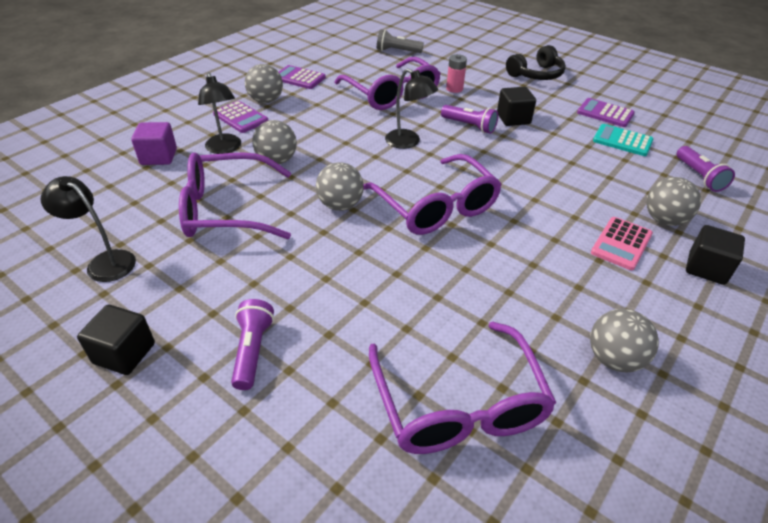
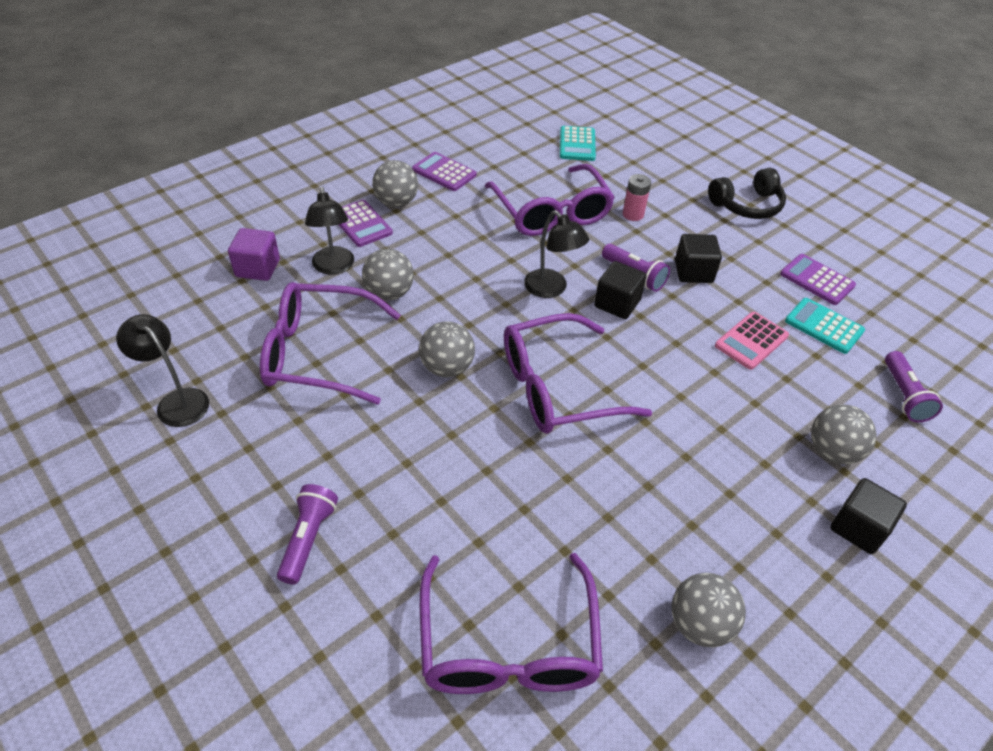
camera: 10 degrees right, 5 degrees up
black cube [77,305,155,375] -> black cube moved to [594,261,646,319]
purple glasses [364,154,502,235] -> purple glasses turned 90 degrees clockwise [504,313,653,434]
grey flashlight [377,29,424,53] -> turquoise calculator [560,126,596,161]
pink calculator [591,217,653,270] -> pink calculator moved to [715,312,789,370]

